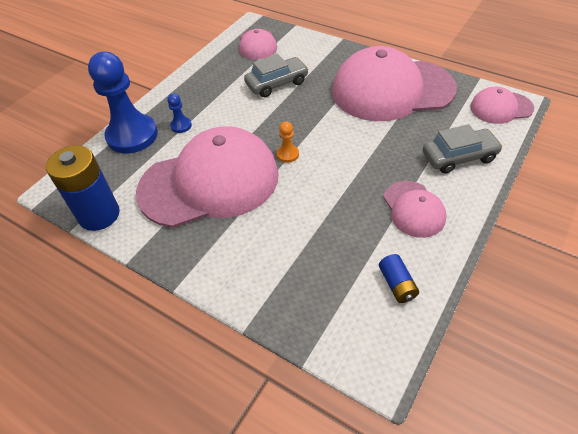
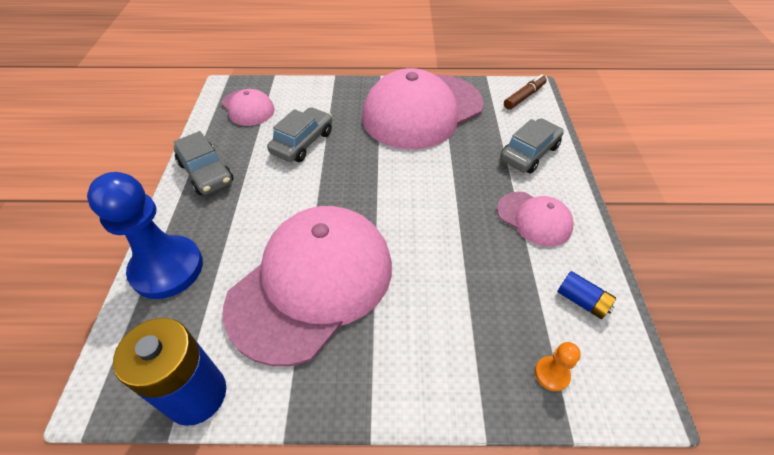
camera: 35 degrees left, 0 degrees up
blue pawn [167,93,192,133] -> none
orange pawn [277,121,299,163] -> orange pawn moved to [535,342,581,391]
pink cap [470,87,534,124] -> brown marker [504,74,547,110]
none -> grey car [174,131,233,195]

